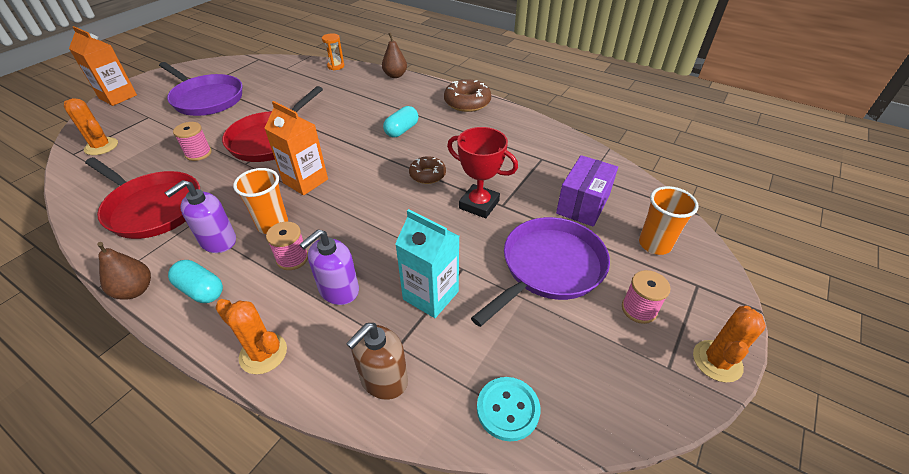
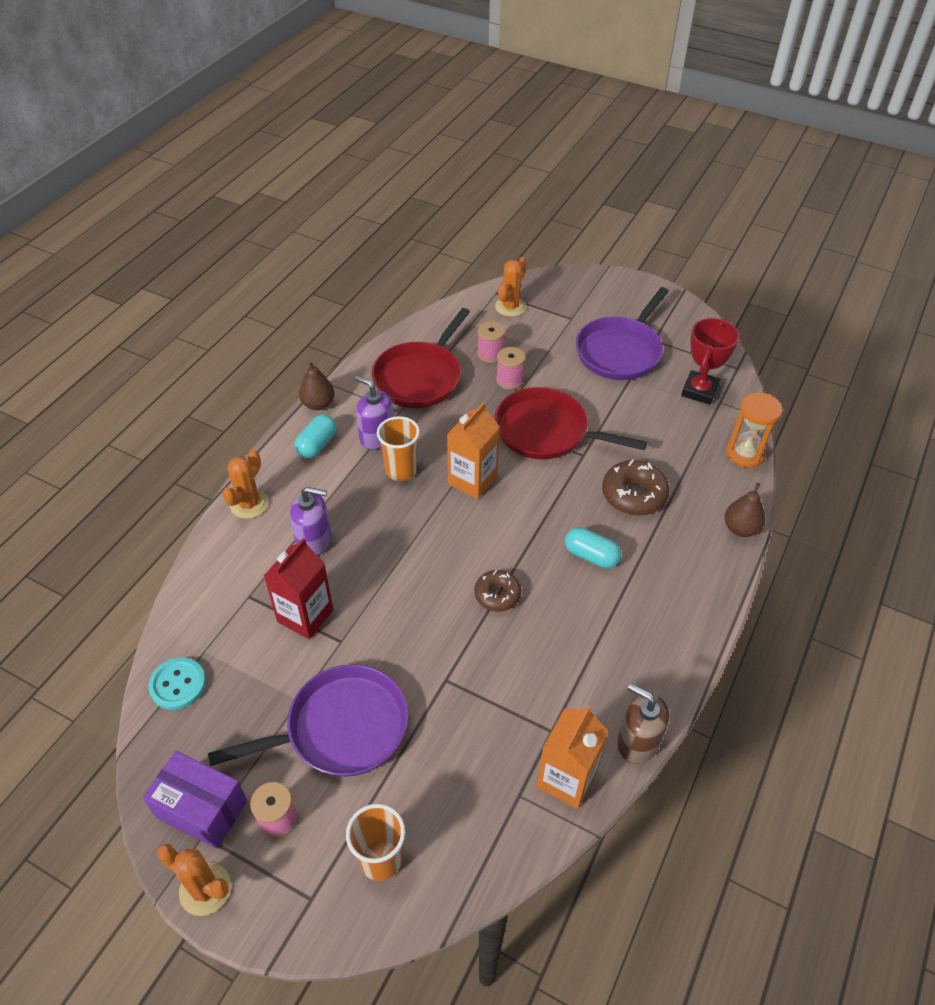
camera: 85 degrees right, 5 degrees up
orange carton [69,26,137,106] -> orange carton moved to [537,705,608,809]
pink spool [266,221,308,270] -> pink spool moved to [477,321,505,363]
purple soap dispenser [299,229,359,305] -> purple soap dispenser turned 150 degrees clockwise [290,487,331,556]
orange hourglass [322,34,344,70] -> orange hourglass [726,393,782,468], size x1.50
brown soap dispenser [346,323,408,400] -> brown soap dispenser moved to [617,683,670,764]
turquoise carton [395,209,459,318] -> red carton [264,538,333,639]
brown donut [444,79,491,112] -> brown donut moved to [602,459,670,516]
red trophy [447,127,518,218] -> red trophy moved to [681,318,740,405]
purple pan [471,217,610,327] -> purple pan turned 60 degrees counterclockwise [208,664,408,777]
purple box [556,155,618,227] -> purple box moved to [143,751,247,849]

